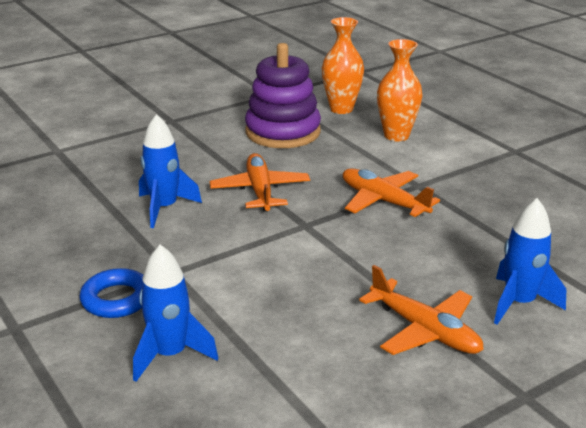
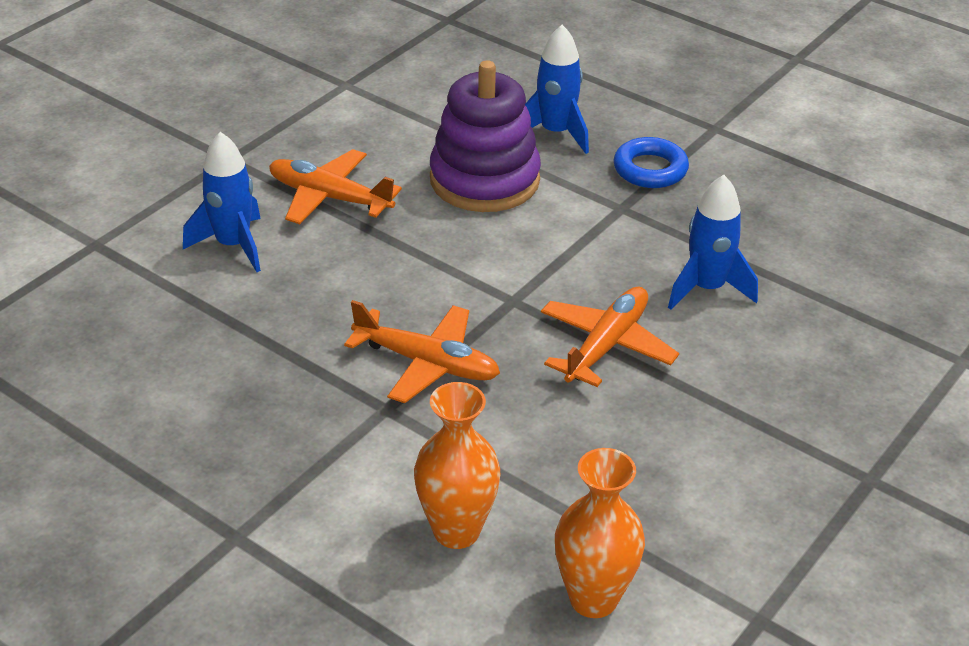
camera: 160 degrees right, 10 degrees up
orange plane [209,153,310,212] -> orange plane turned 120 degrees counterclockwise [541,286,679,387]
purple stacking toy [245,43,321,148] -> purple stacking toy moved to [430,60,541,212]

